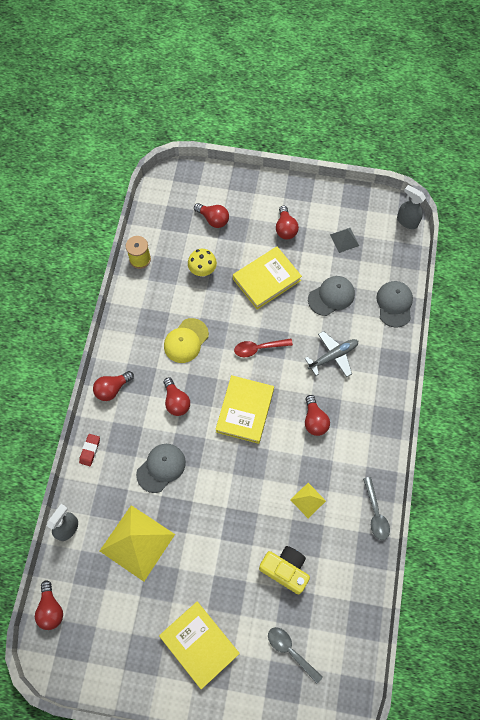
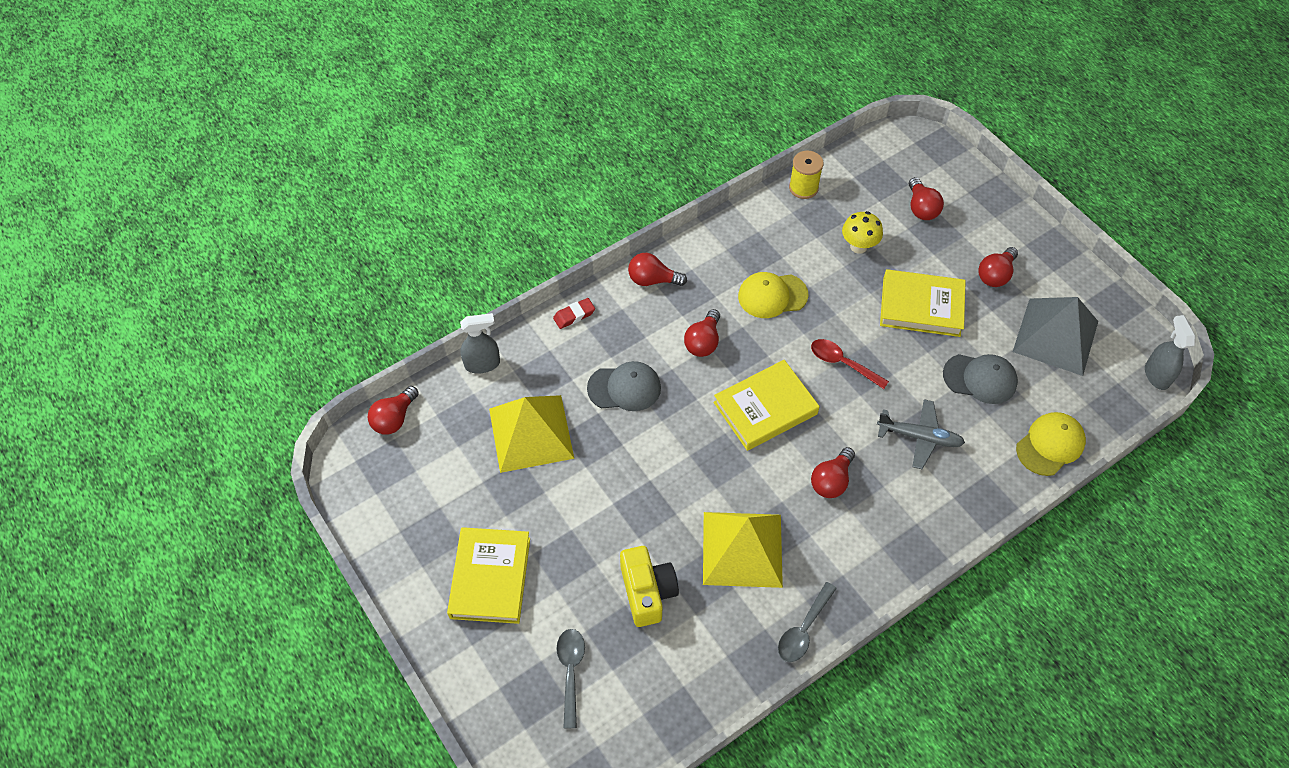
camera: 45 degrees right, 10 degrees down
yellow pyramid [290,483,326,518] -> yellow pyramid [703,512,783,588], size x2.08
grey pyramid [330,228,359,253] -> grey pyramid [1013,297,1098,376], size x2.08
grey cap [377,281,413,328] -> yellow cap [1016,412,1086,476]

